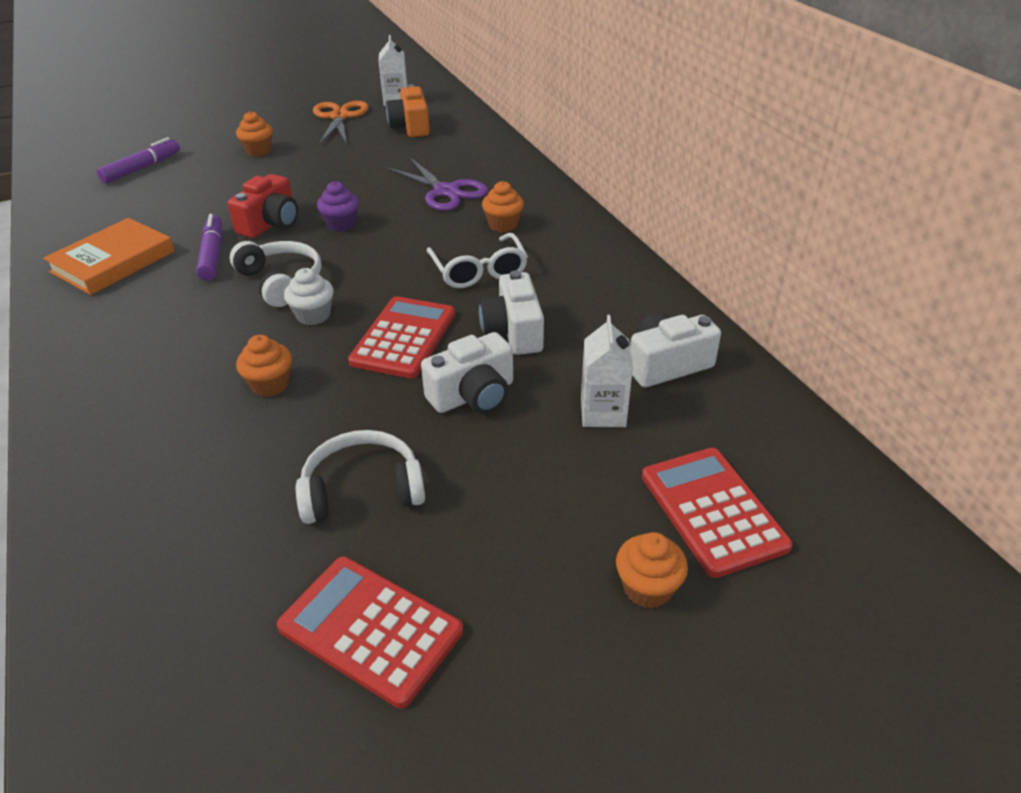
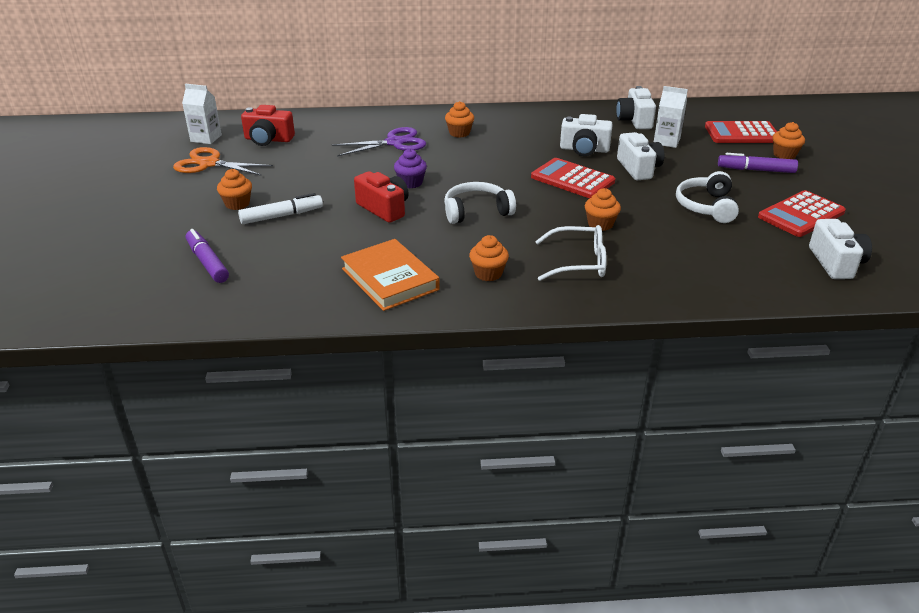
camera: 70 degrees left, 5 degrees down
purple marker [196,214,222,281] -> purple marker moved to [718,153,798,173]
white cupcake [284,268,334,325] -> none
orange camera [386,84,430,137] -> red camera [241,105,295,146]
white glasses [427,233,528,288] -> white glasses moved to [535,225,607,281]
none -> white marker [238,193,323,224]
none -> orange cupcake [469,235,509,281]
none -> white camera [809,219,872,279]

